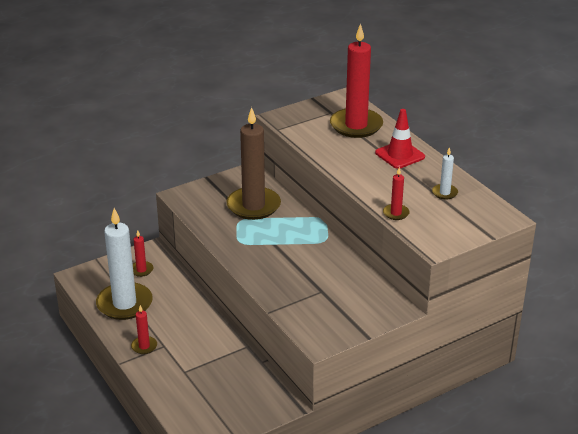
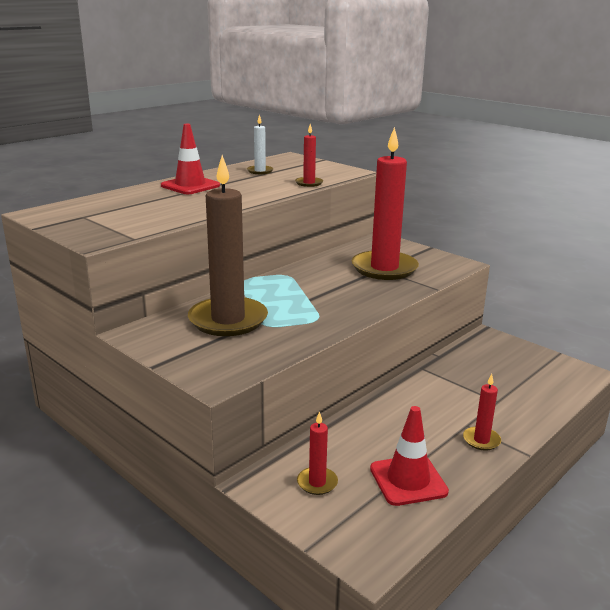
camera: 105 degrees left, 10 degrees down
white candle [96,208,153,320] -> red traffic cone [370,406,449,506]
red candle [330,23,383,138] -> red candle moved to [352,127,419,280]

